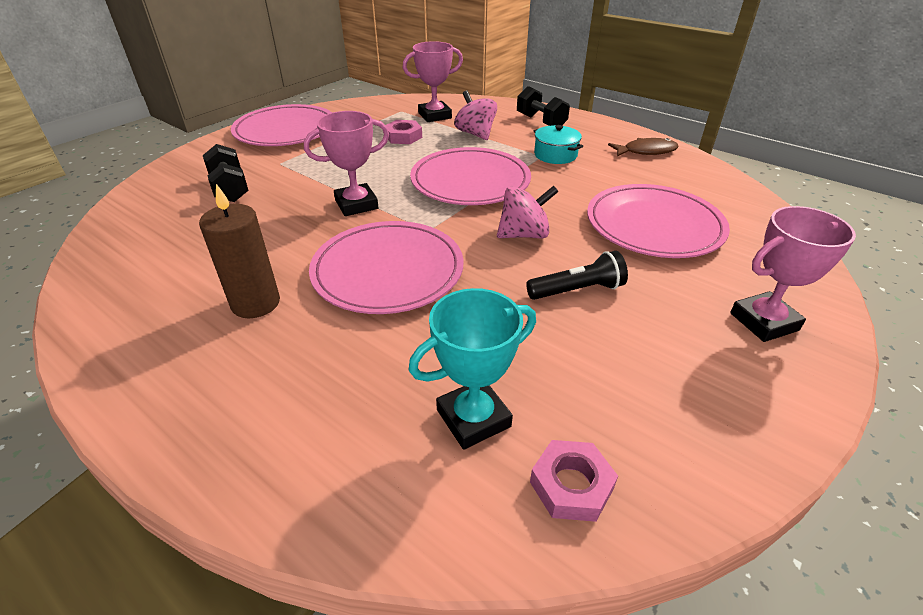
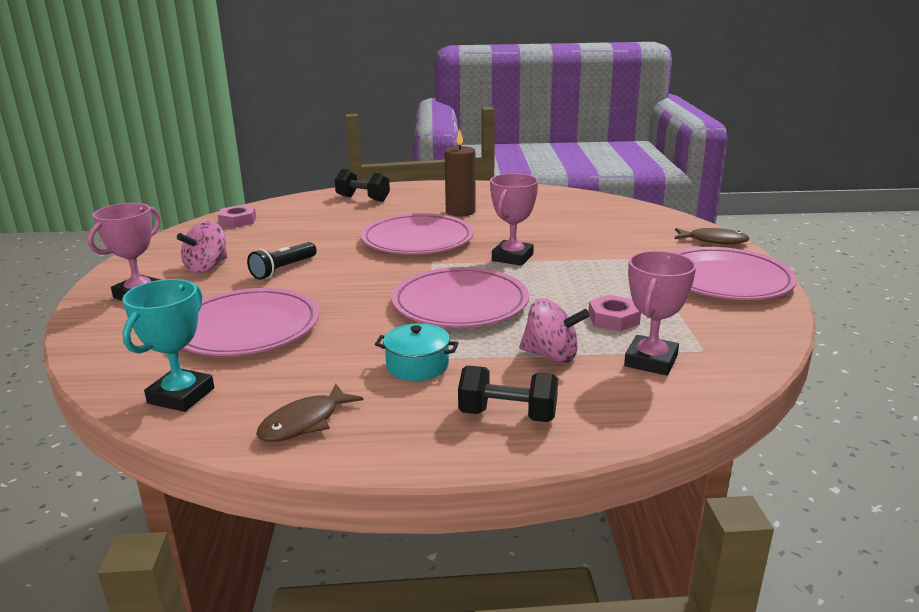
camera: 140 degrees right, 15 degrees down
black dumbbell [203,144,249,202] -> black dumbbell moved to [334,169,390,202]
turquoise trophy [408,288,536,449] -> turquoise trophy moved to [122,279,214,412]
pink spinning top [497,186,559,238] -> pink spinning top moved to [177,221,227,273]
none -> brown fish [675,228,750,244]

